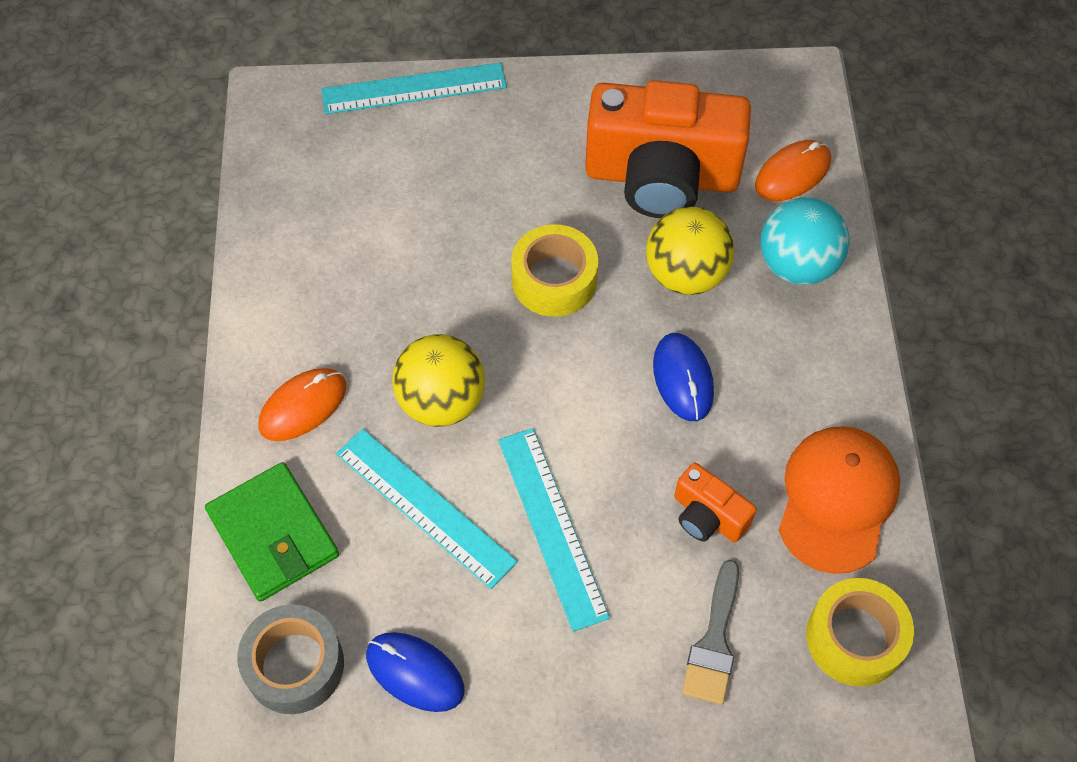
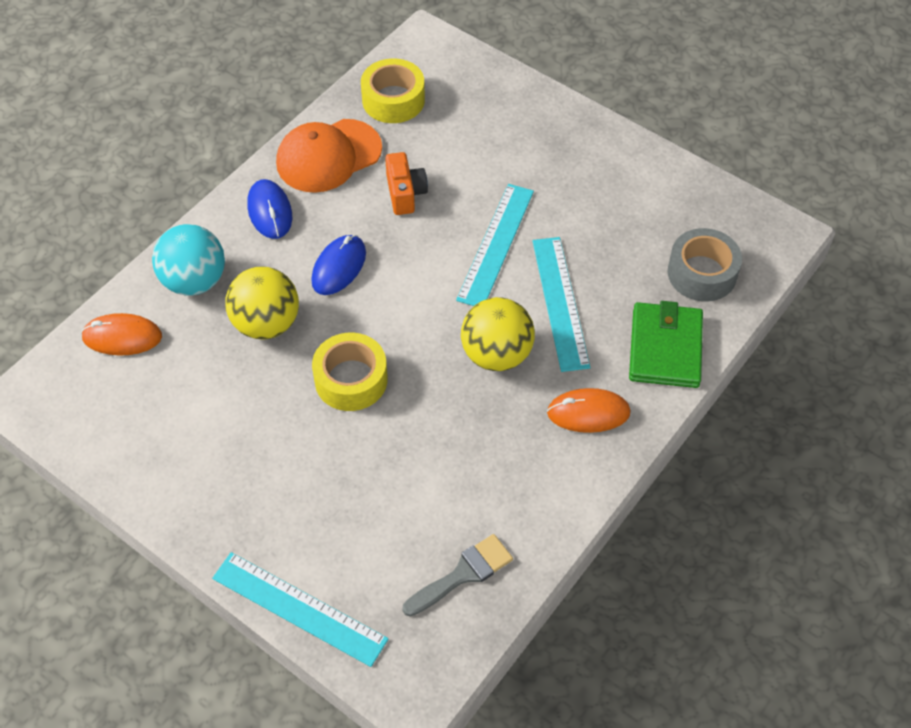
camera: 140 degrees left, 5 degrees down
blue mouse [366,632,465,712] -> blue mouse moved to [247,179,292,239]
orange camera [585,80,751,218] -> none
grey brush [682,560,739,704] -> grey brush moved to [402,534,513,617]

